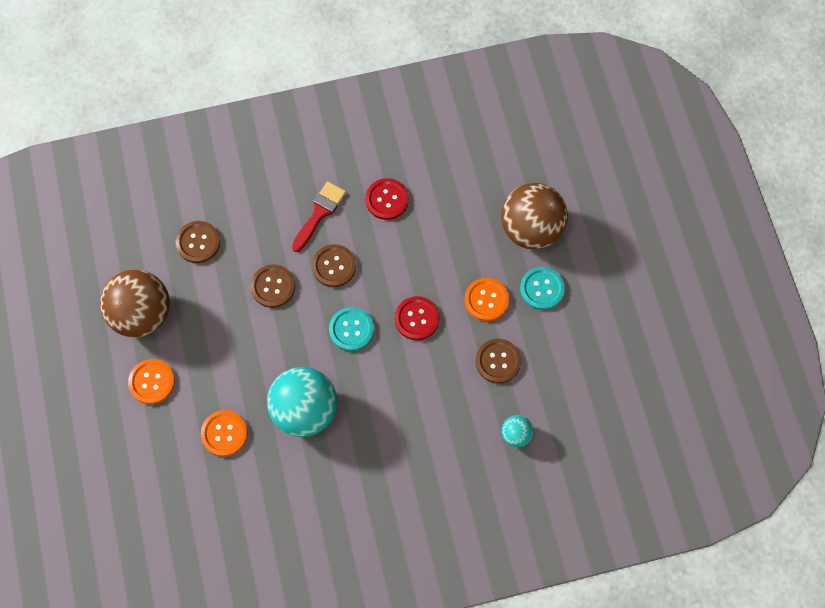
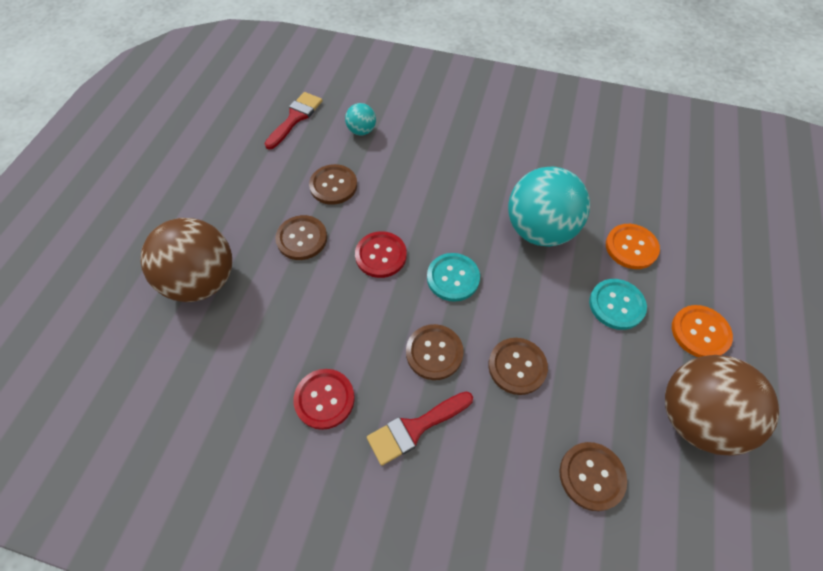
camera: 150 degrees left, 10 degrees down
orange button [464,278,509,321] -> brown button [275,215,327,260]
turquoise button [520,267,565,310] -> turquoise button moved to [589,279,647,330]
none -> red brush [264,92,322,150]

